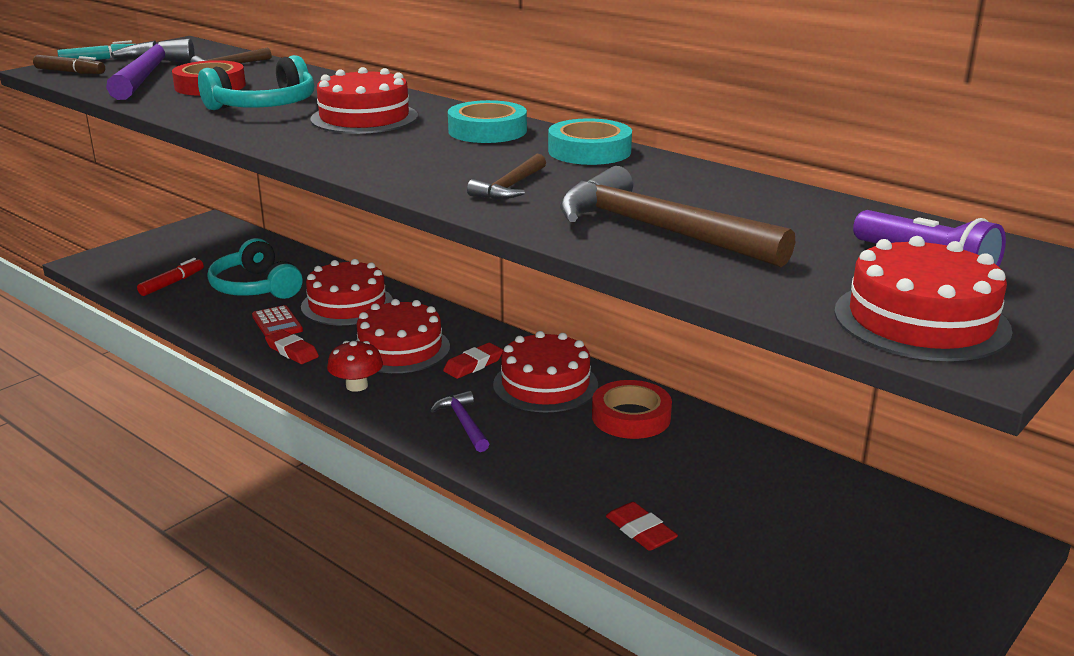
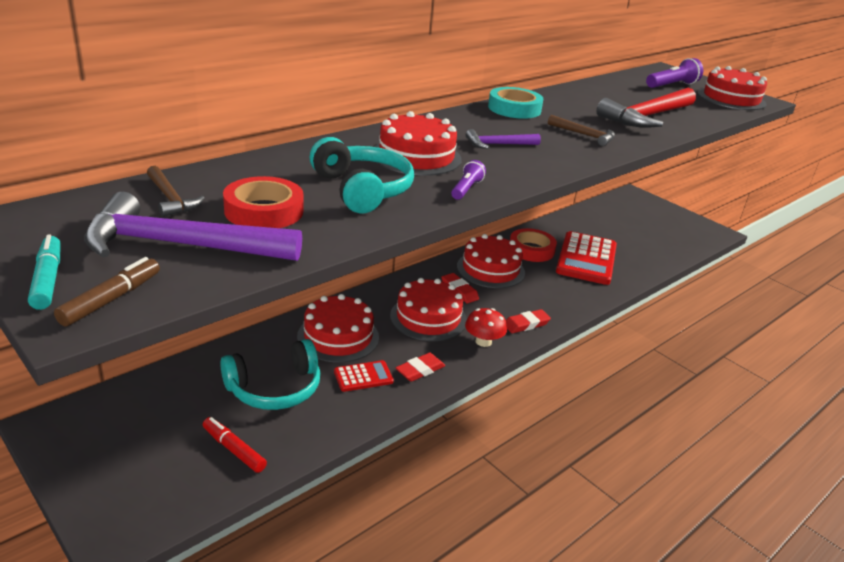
camera: 85 degrees left, 5 degrees up
purple hammer [430,391,489,452] -> purple hammer moved to [466,129,541,149]
turquoise tape [448,100,527,143] -> none
brown hammer [560,166,795,267] -> red hammer [597,88,696,128]
red eraser [606,502,678,551] -> red eraser moved to [506,309,551,333]
none -> purple flashlight [451,160,486,200]
none -> red calculator [556,231,617,285]

